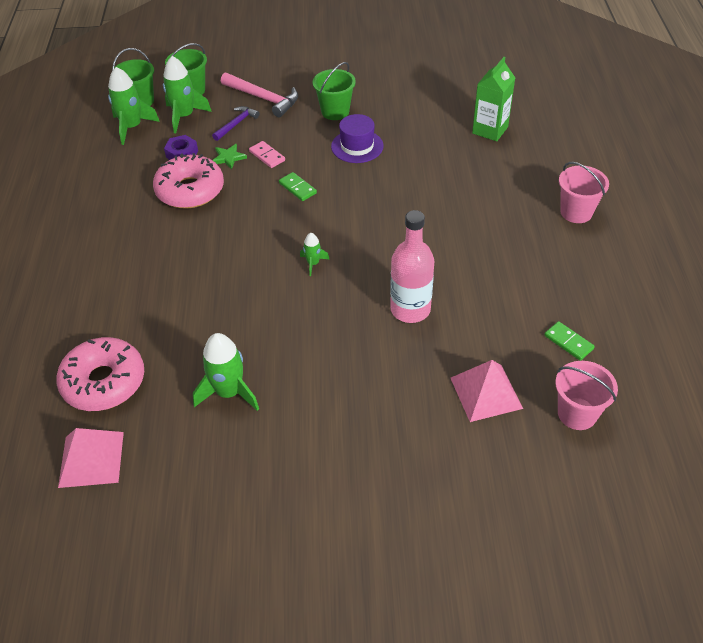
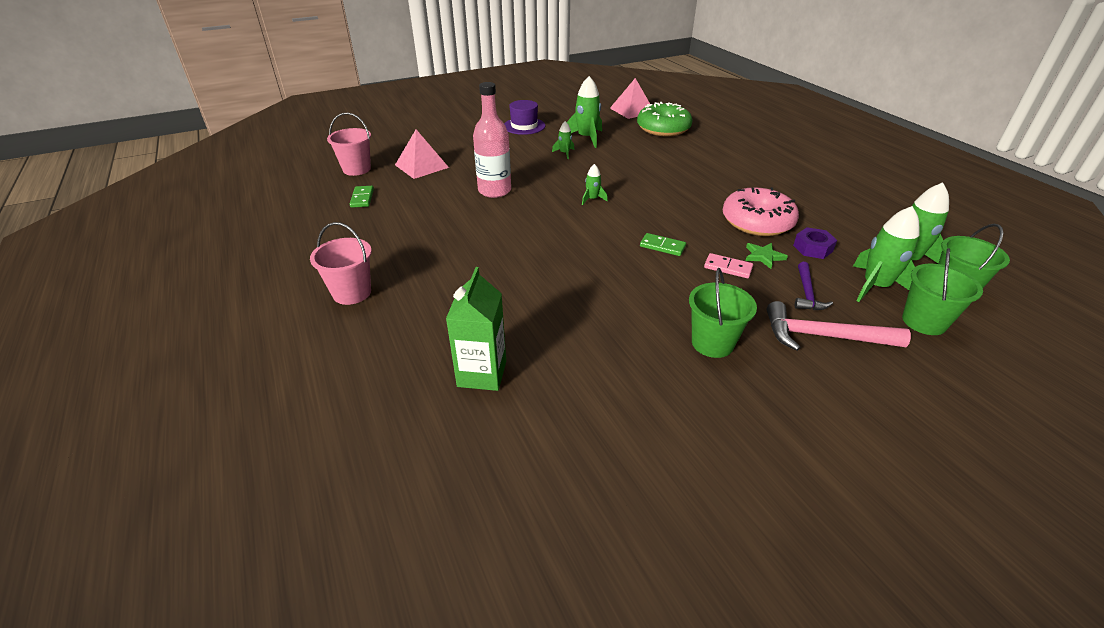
camera: 155 degrees right, 10 degrees down
pink donut [56,337,144,411] -> green donut [637,102,692,136]
purple hat [331,114,384,163] -> purple hat moved to [504,100,545,135]
green domino [544,321,595,361] -> green domino turned 60 degrees clockwise [350,186,374,208]
none -> green rocket [552,121,574,159]

